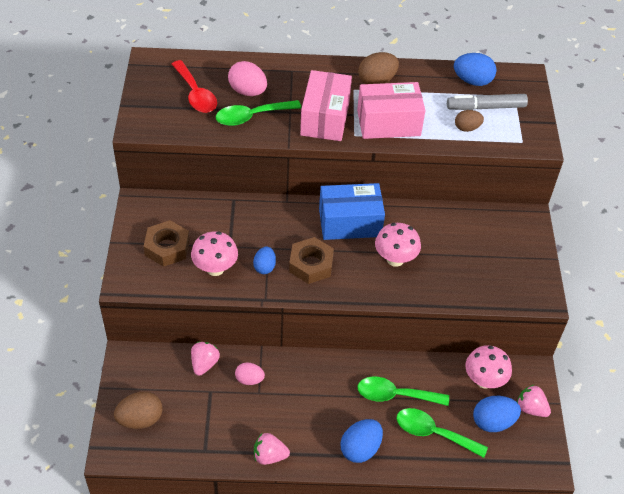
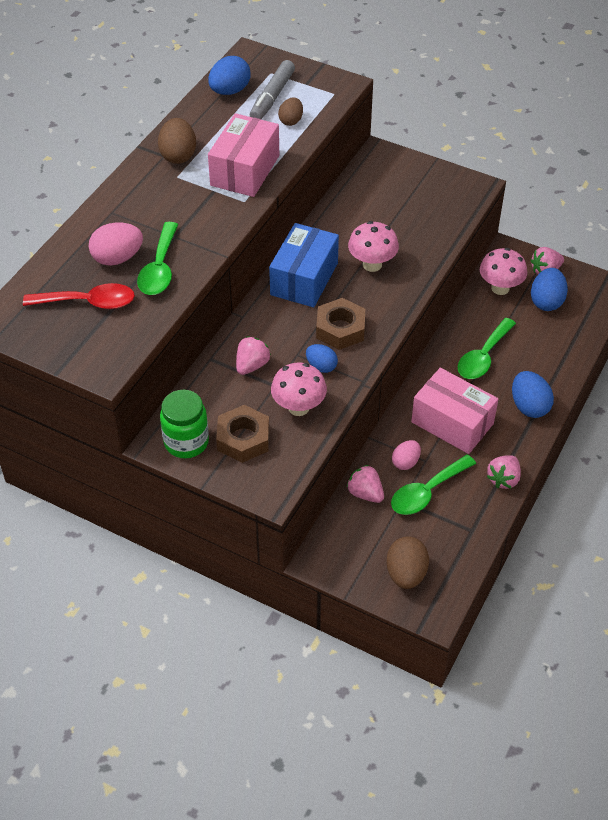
camera: 60 degrees left, 0 degrees up
pink box [300,70,352,141] -> pink box moved to [411,368,498,454]
green spoon [396,408,488,458] -> green spoon moved to [391,454,476,515]
none -> green jar [160,390,209,458]
none -> pink strawberry [236,336,271,375]

